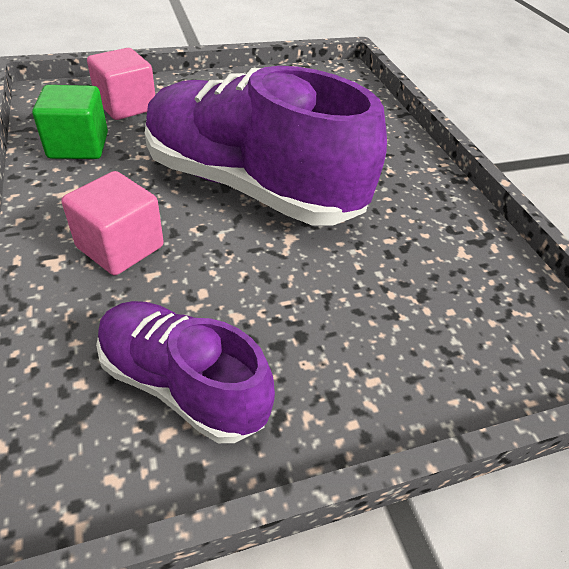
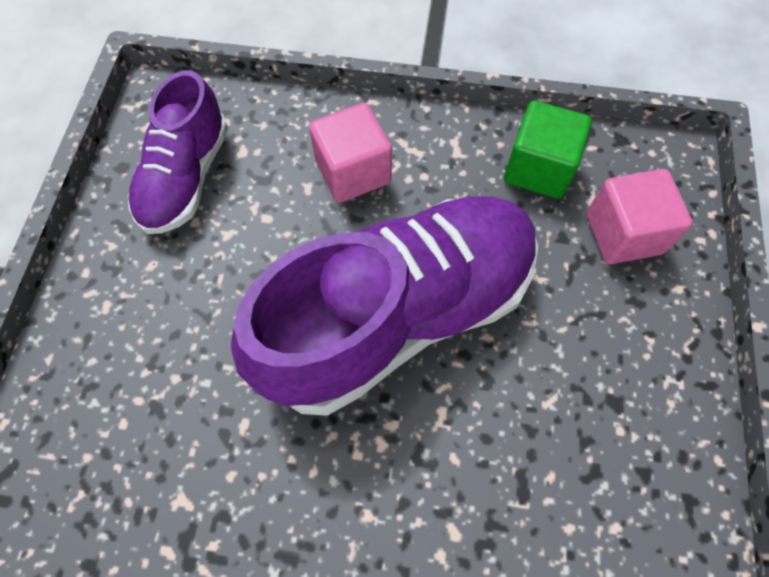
camera: 120 degrees right, 20 degrees up
purple shoe [96,301,275,443] -> purple shoe turned 135 degrees clockwise [128,70,228,234]

